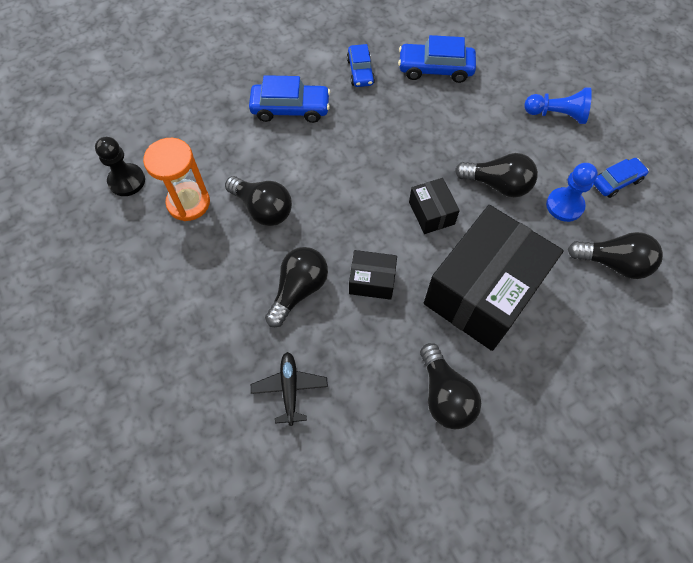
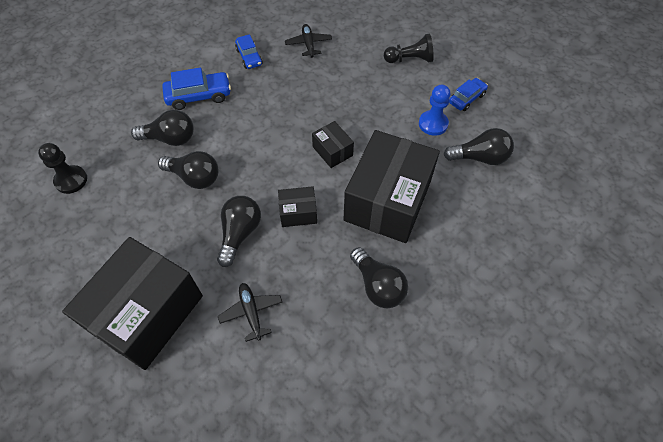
camera: 15 degrees left, 5 degrees down
orange hourglass [143,138,210,221] -> none
blue car [398,35,476,83] -> black plane [285,24,332,58]
black light bulb [455,153,538,198] -> black light bulb moved to [131,110,194,146]
blue pawn [524,87,592,124] -> black pawn [384,34,434,63]
none -> black box [62,237,203,370]

